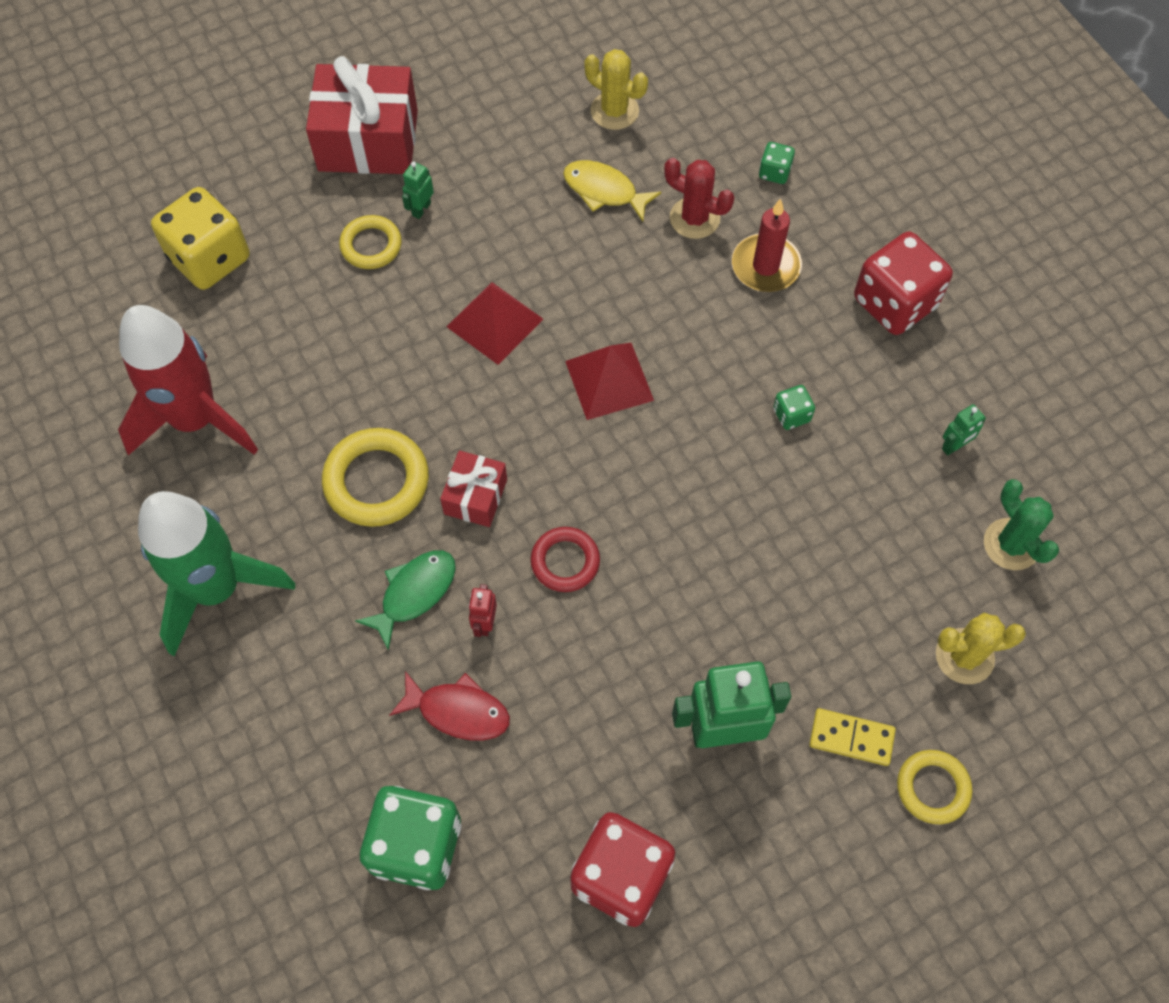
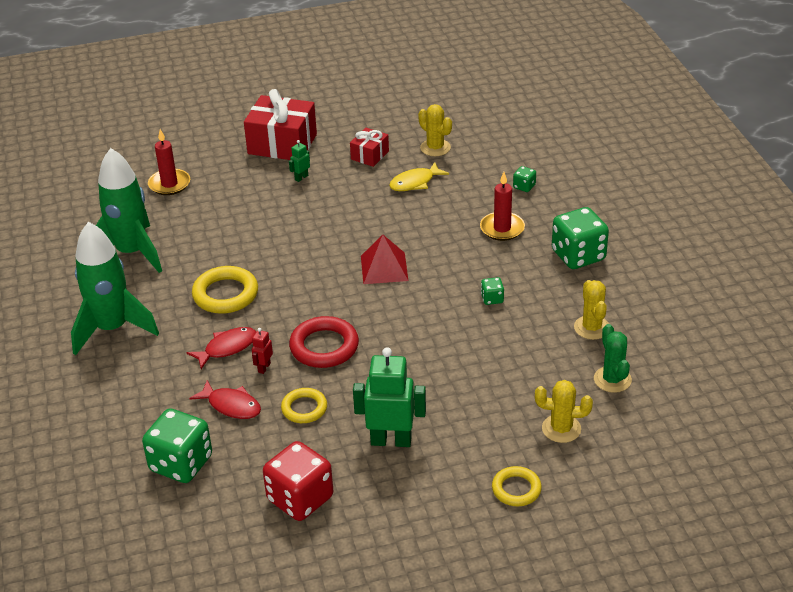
camera: 15 degrees right, 25 degrees down
red rocket [118,305,258,456] -> green rocket [96,148,162,273]
yellow dice [151,187,250,290] -> red candle [148,129,190,195]
yellow ring [339,215,402,269] -> yellow ring moved to [281,388,327,423]
green fish [355,550,456,651] -> red fish [187,327,256,369]
red gift [440,450,507,527] -> red gift moved to [350,128,389,167]
red pyramid [447,282,543,365] -> none
red ring [531,527,600,592] -> red ring [289,316,359,368], size x1.58
yellow fish [563,160,661,222] -> yellow fish turned 75 degrees counterclockwise [389,162,449,191]
red cactus [664,158,734,239] -> none
yellow domino [809,708,896,766] -> none
red dice [854,232,953,335] -> green dice [552,207,609,269]
green robot [942,404,986,455] -> yellow cactus [574,280,609,340]

